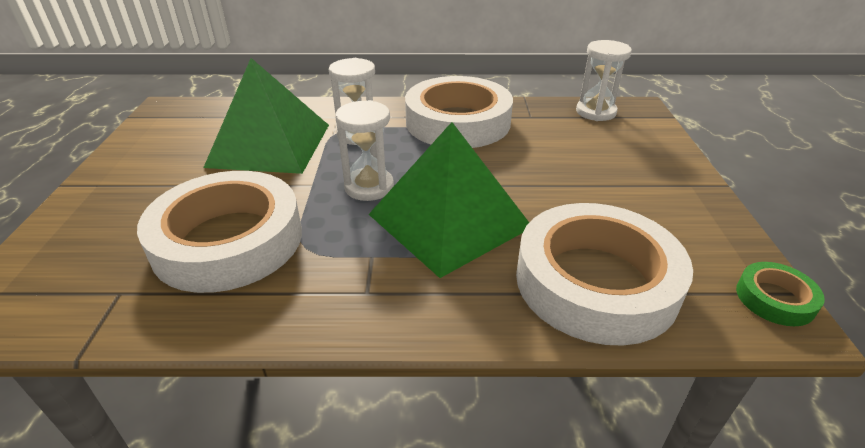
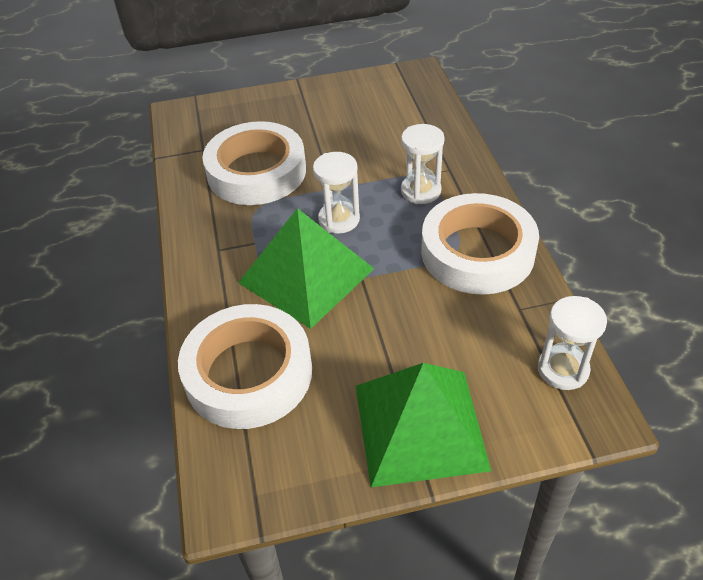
camera: 80 degrees right, 10 degrees up
green pyramid [203,58,329,174] -> green pyramid moved to [356,363,491,487]
green tape [736,262,825,326] -> none

